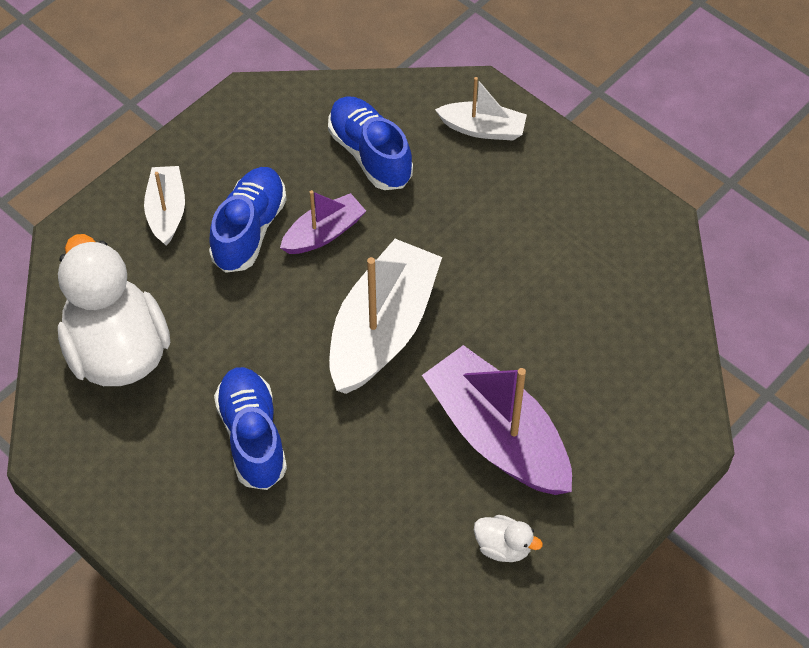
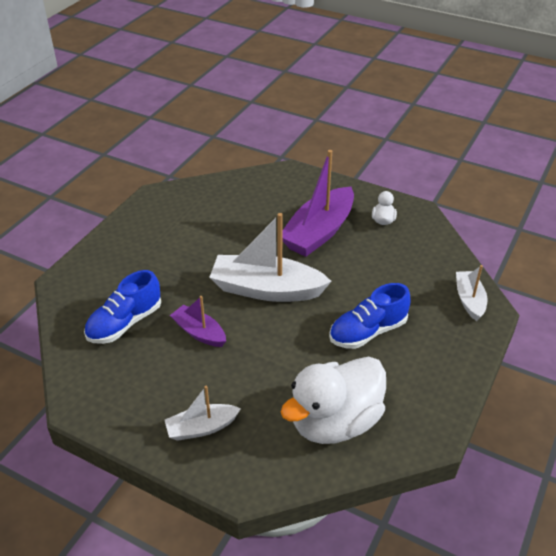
camera: 105 degrees left, 15 degrees down
blue shoe [209,167,287,273] -> none
white boat [435,77,527,140] -> white boat moved to [456,265,487,321]

